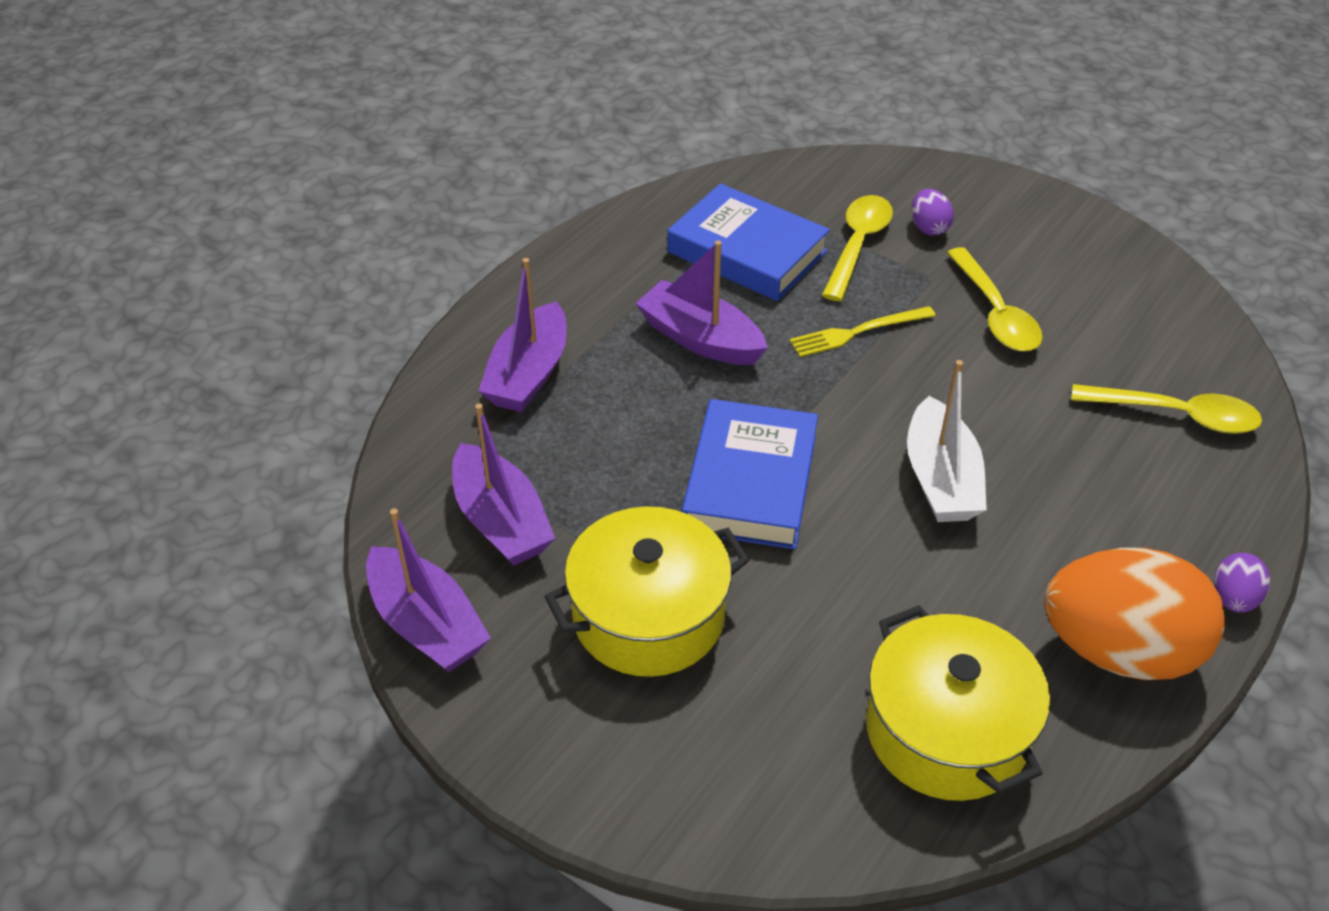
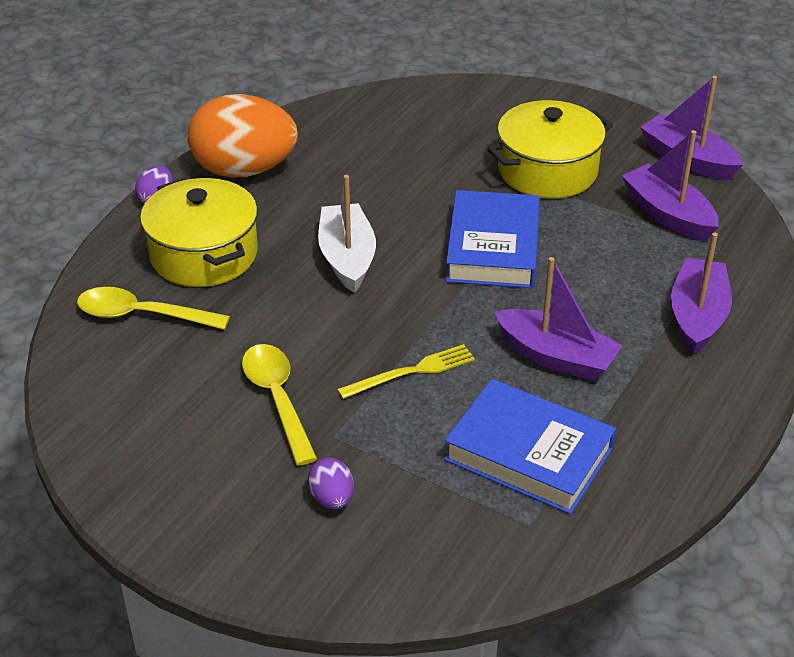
camera: 175 degrees right, 5 degrees down
yellow spoon [822,195,893,301] -> none
yellow pot [866,605,1050,801] -> yellow pot moved to [140,178,258,287]

